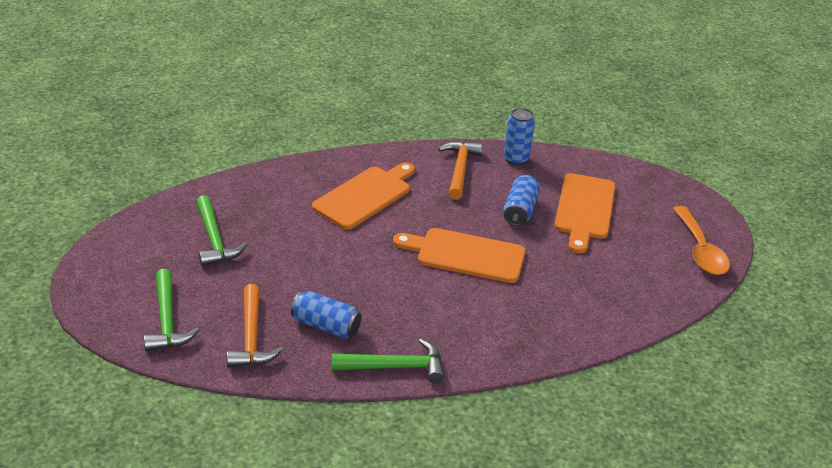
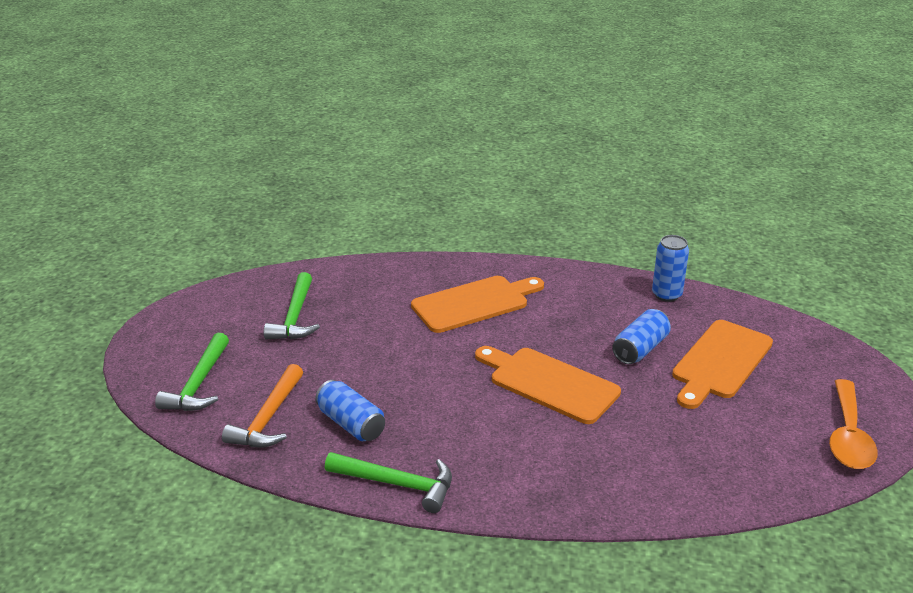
camera: 25 degrees right, 5 degrees down
orange hammer [438,141,483,200] -> none

